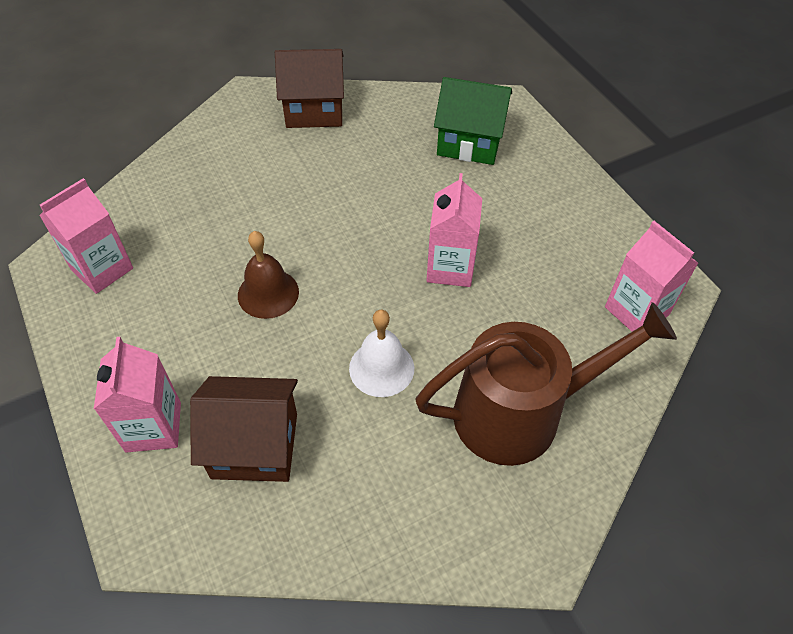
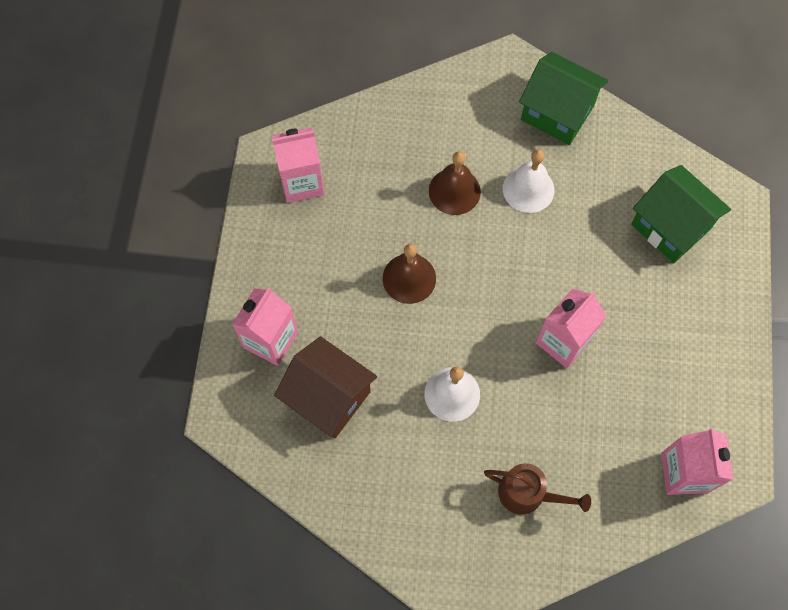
camera: 35 degrees right, 15 degrees up
brown house [275,49,344,128] -> green house [519,52,608,145]
brown watering can [415,302,677,466] -> brown watering can [484,463,591,515], size x0.51
none -> brown bell [429,151,481,215]
none -> white bell [503,149,555,213]

